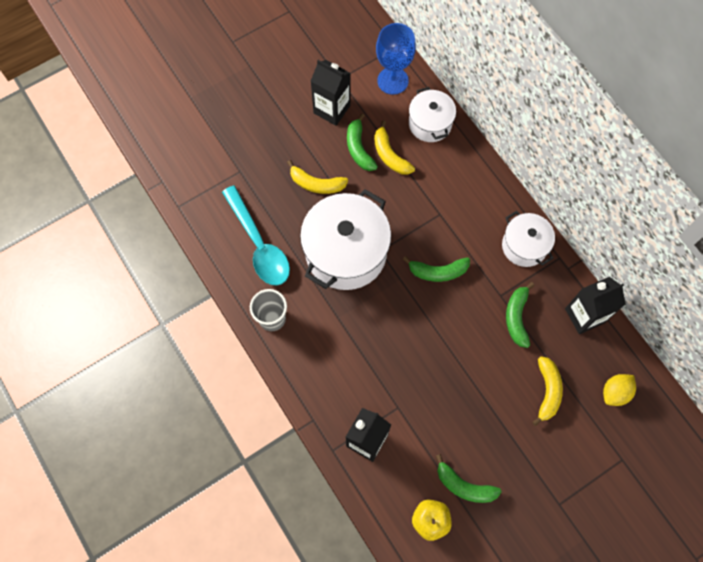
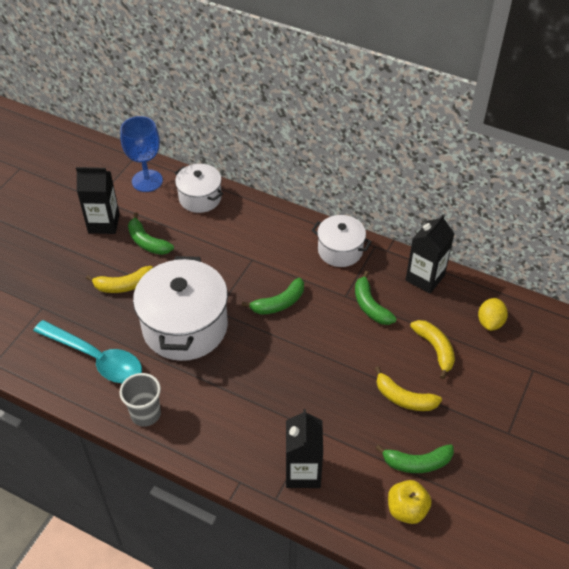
camera: 30 degrees left, 20 degrees down
yellow banana [374,121,415,175] -> yellow banana moved to [375,366,442,411]

